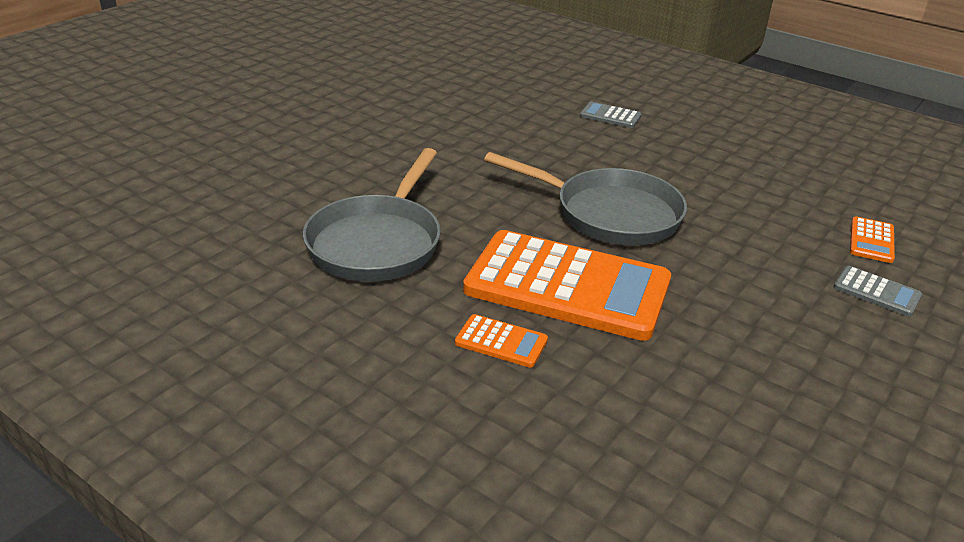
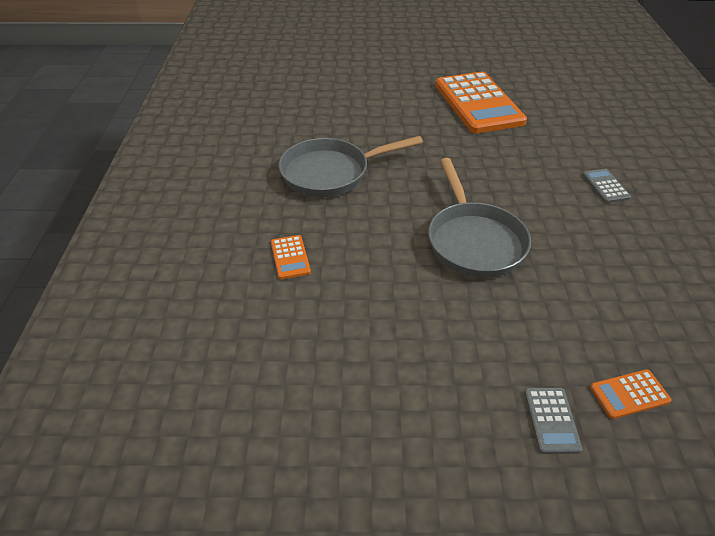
camera: 55 degrees right, 10 degrees up
orange calculator [463,230,671,341] -> orange calculator moved to [435,72,527,134]

